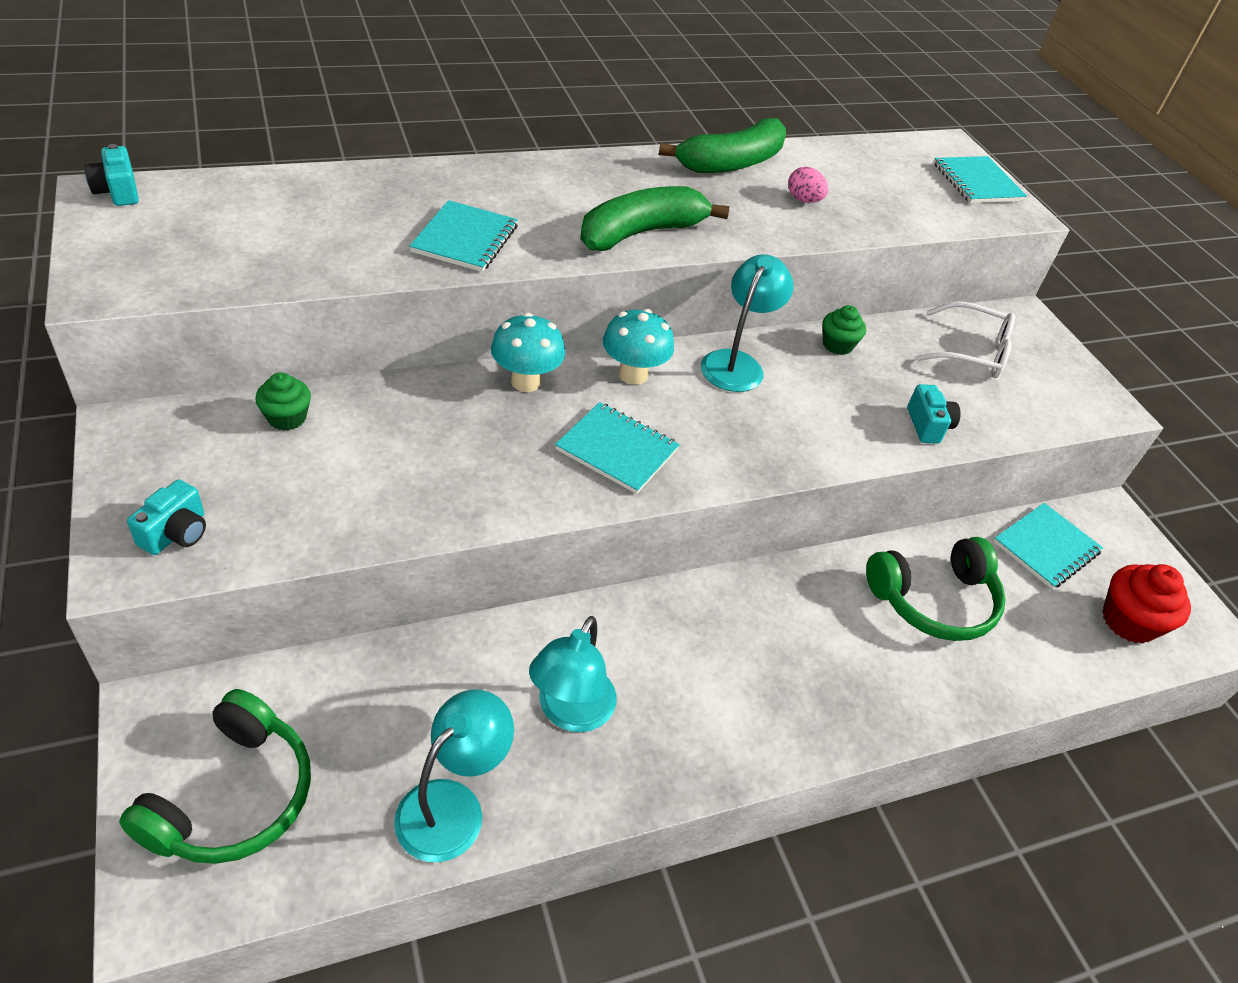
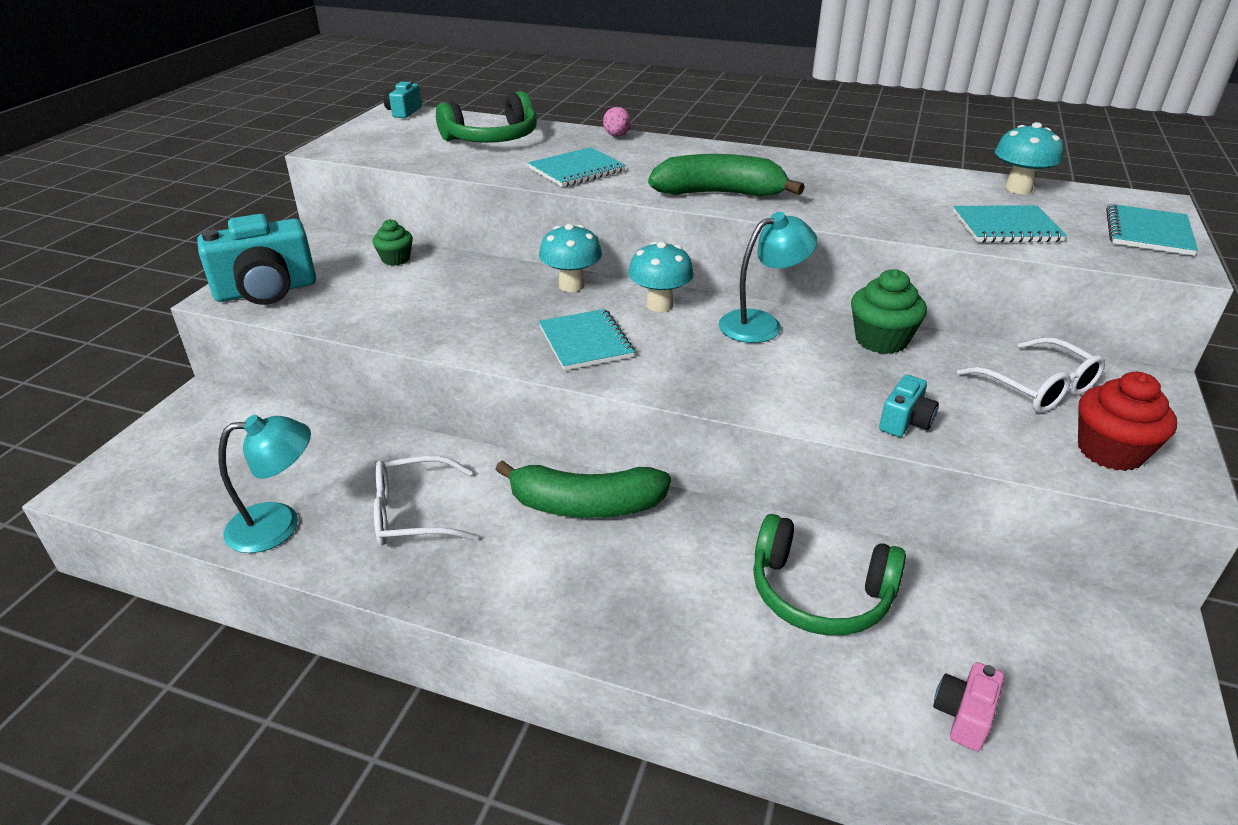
camera: 45 degrees right, 10 degrees down
green headphones [119,689,311,864] -> green headphones moved to [436,91,537,143]
turquoise camera [127,479,206,555] -> turquoise camera [197,214,316,305], size x2.05
turquoise lamp [529,616,616,732] -> white glasses [374,456,478,546]
green banana [659,118,786,173] -> green banana moved to [495,460,671,518]
pink egg [788,167,828,203] -> pink egg moved to [603,107,631,137]
green cupcake [823,305,866,355] -> green cupcake [851,269,927,354], size x1.58
turquoise notebook [993,503,1103,589] -> turquoise notebook moved to [953,205,1067,243]
red cupcake [1102,564,1191,644] -> red cupcake moved to [1078,372,1177,471]
none -> pink camera [933,662,1004,751]
none -> turquoise mushroom [995,122,1063,194]

